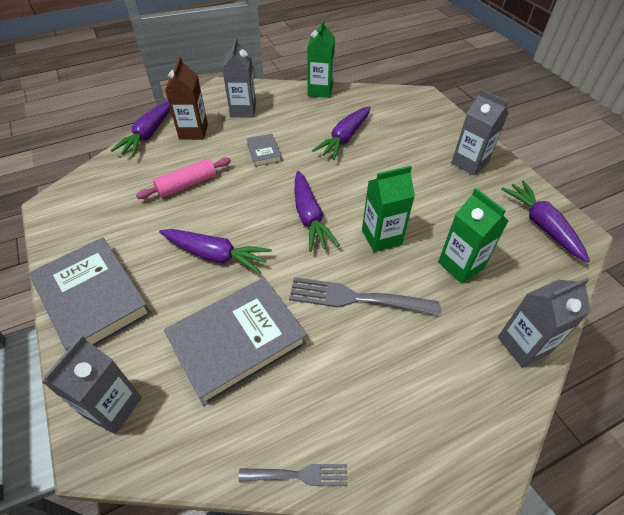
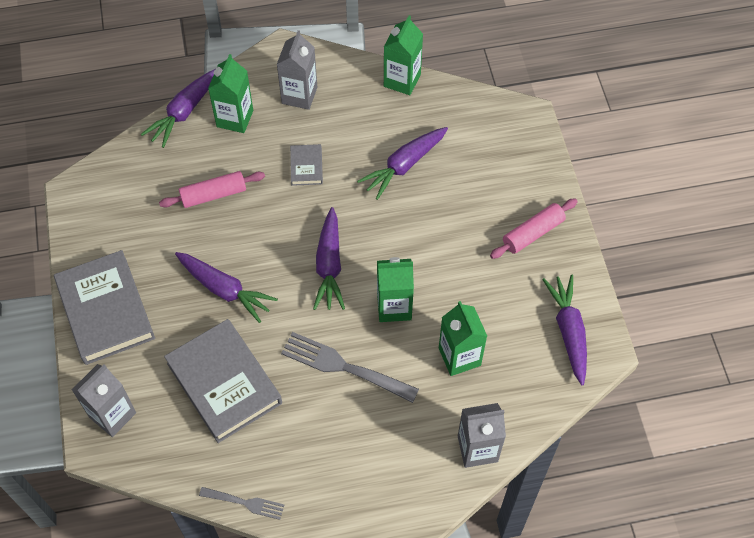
camera: 15 degrees right, 10 degrees up
grey book [164,278,307,406] -> grey book turned 75 degrees clockwise [164,319,282,443]
brown carton [165,57,208,140] -> green carton [208,54,253,133]
grey carton [451,89,508,176] -> pink rolling pin [490,198,578,259]

